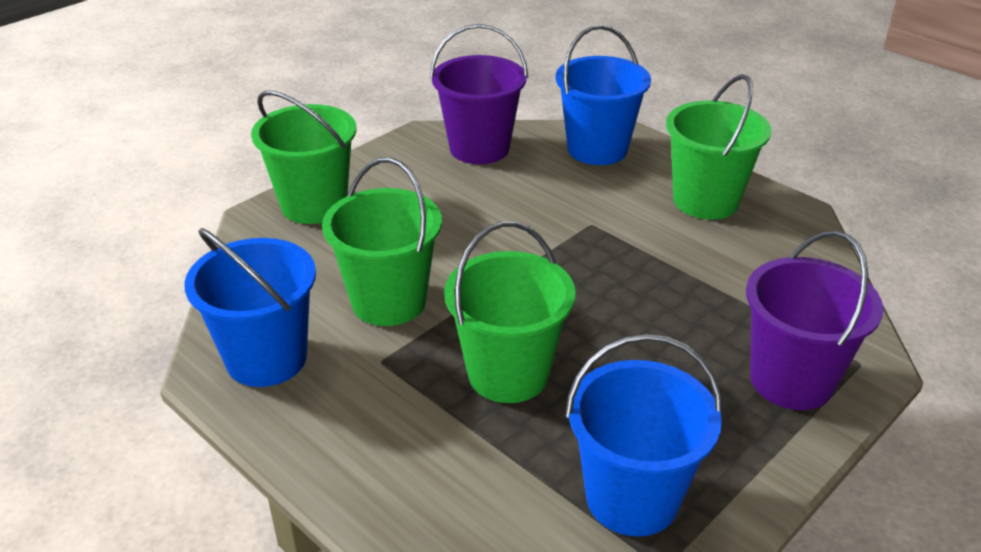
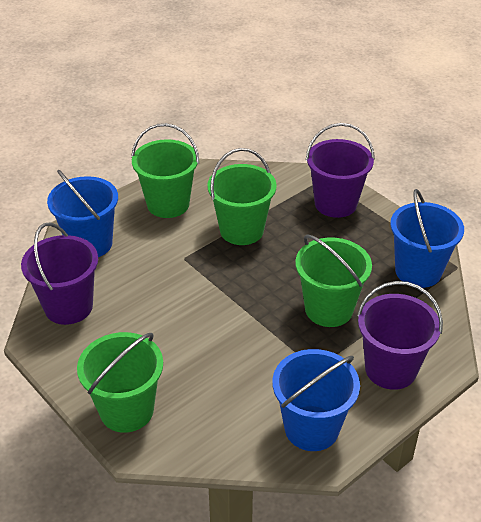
camera: 85 degrees left, 5 degrees up
green bucket [322,158,442,326] -> green bucket moved to [207,148,277,245]
none -> purple bucket [357,281,443,390]

